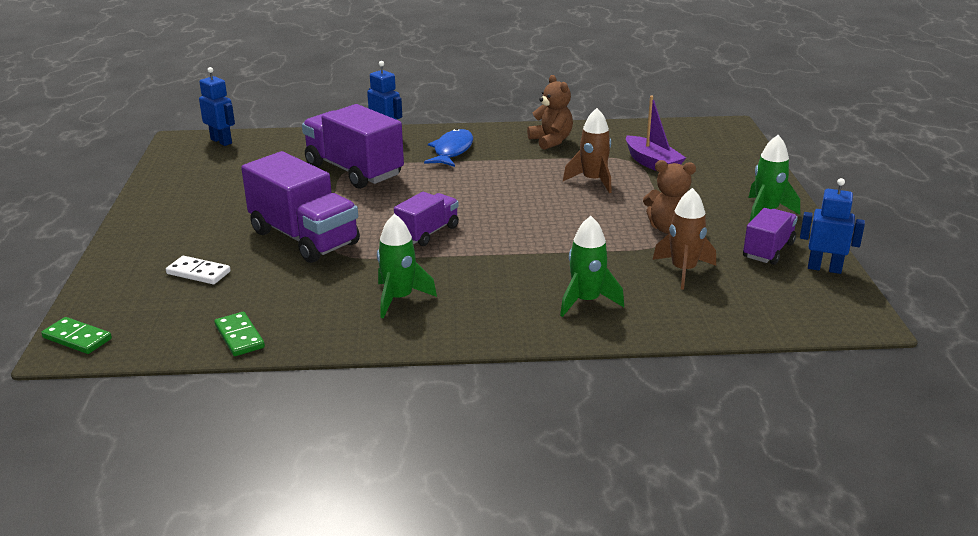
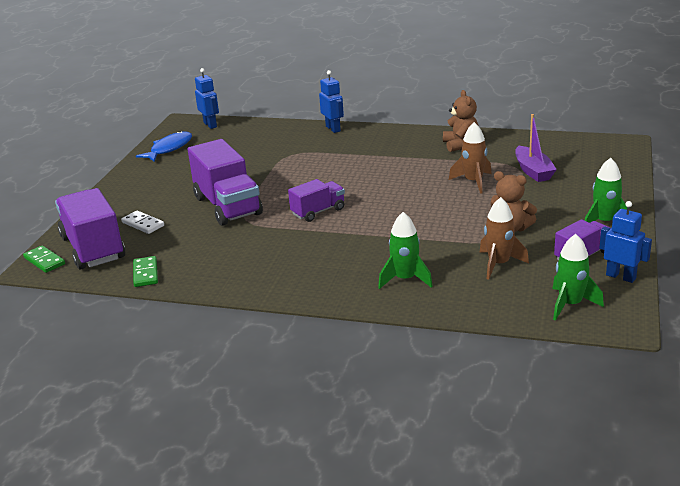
camera: 20 degrees right, 0 degrees up
purple truck [302,104,404,189] -> purple truck moved to [55,188,125,269]
green rocket [377,214,437,318] -> green rocket moved to [553,234,604,321]
blue fish [424,129,473,167] -> blue fish moved to [136,131,192,162]

